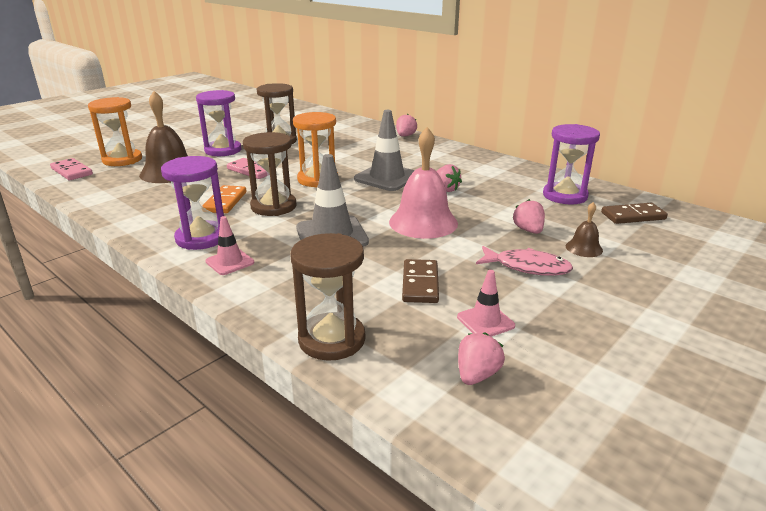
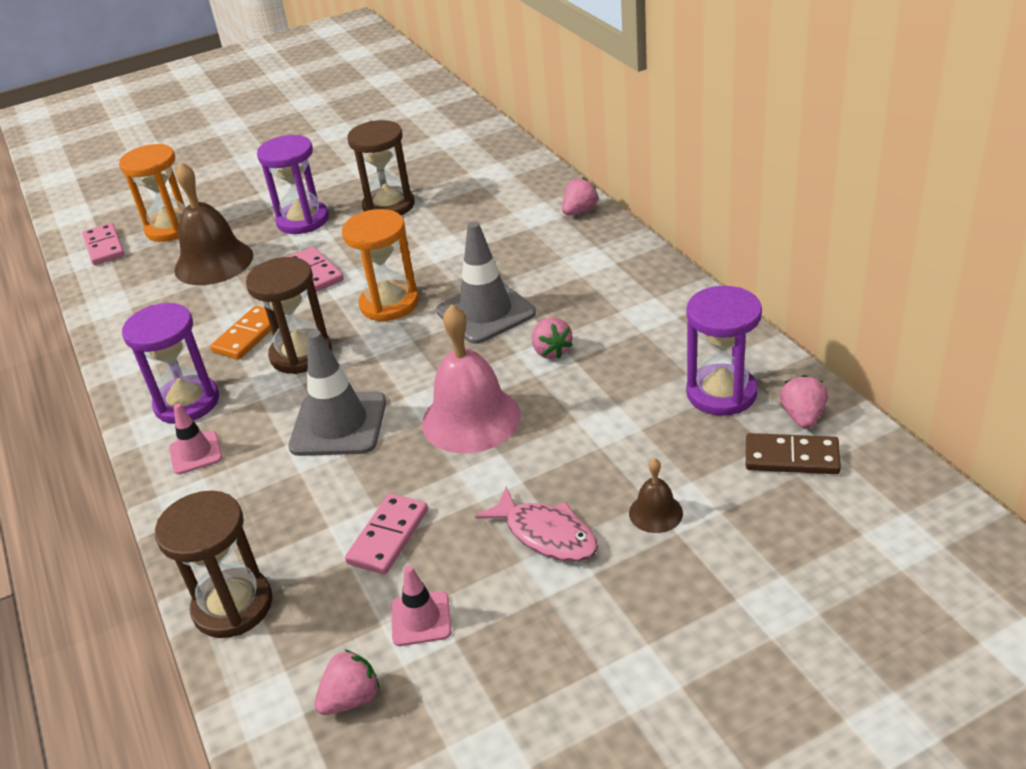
camera: 25 degrees right, 10 degrees up
brown domino [402,259,439,303] -> pink domino [345,493,428,575]
pink strawberry [513,199,545,234] -> pink strawberry moved to [780,375,828,429]

